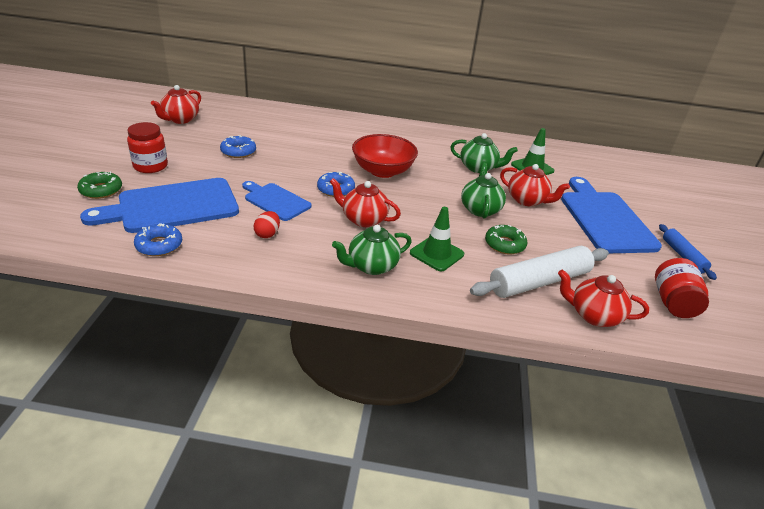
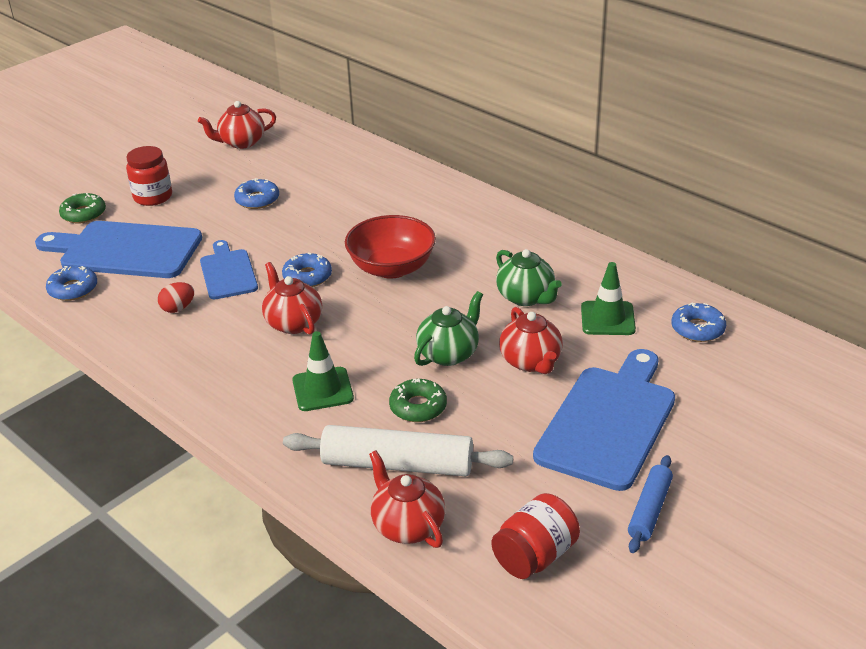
camera: 40 degrees right, 0 degrees up
green teapot [332,225,412,275] -> none
none -> blue donut [672,302,726,342]

